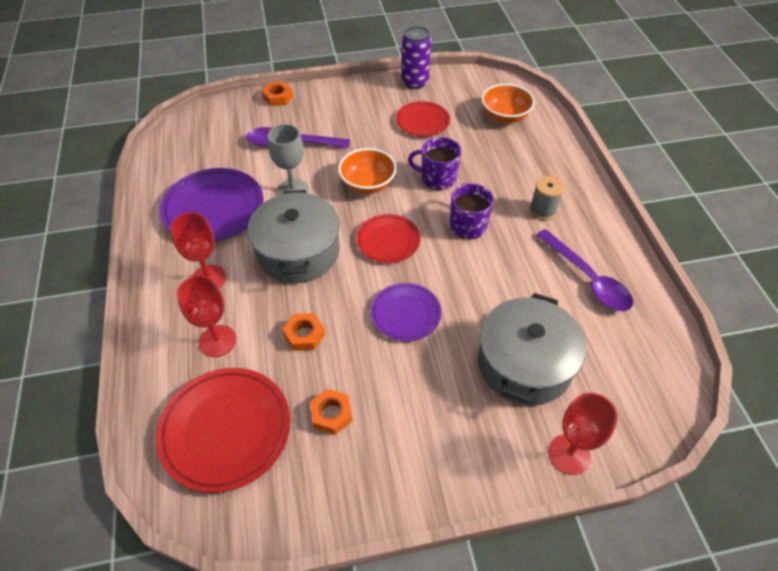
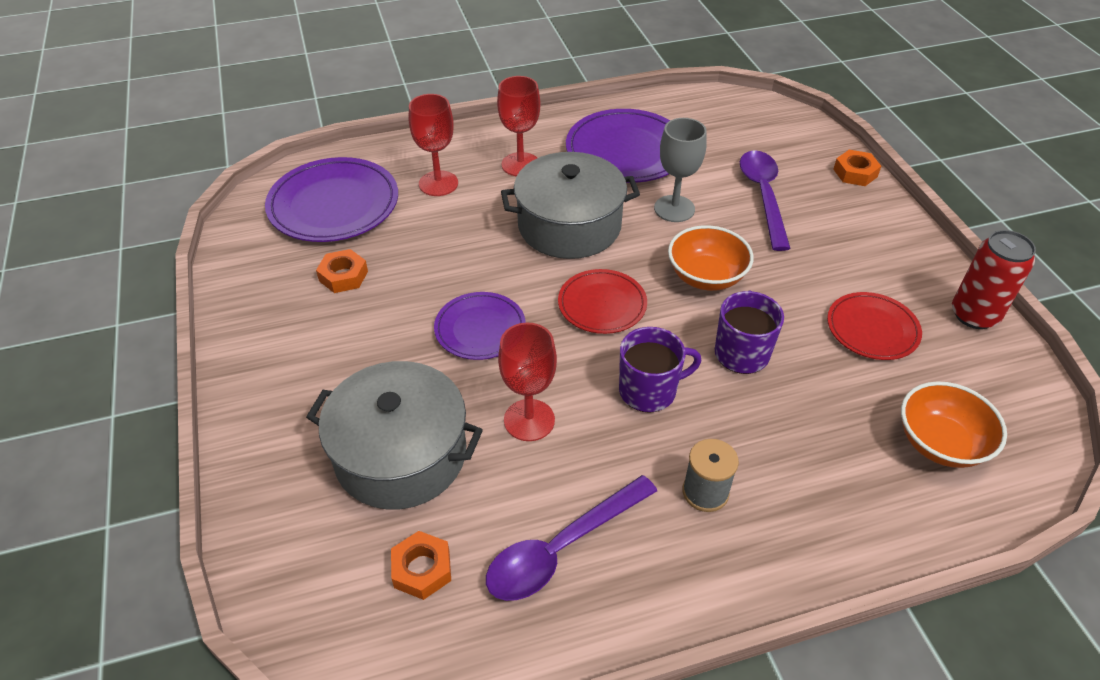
camera: 85 degrees right, 5 degrees down
red plate [156,368,290,493] -> purple plate [265,157,398,242]
orange nut [283,313,325,351] -> orange nut moved to [391,531,451,600]
purple can [401,26,431,89] -> red can [952,230,1036,329]
red goblet [548,393,618,475] -> red goblet moved to [498,322,557,441]

